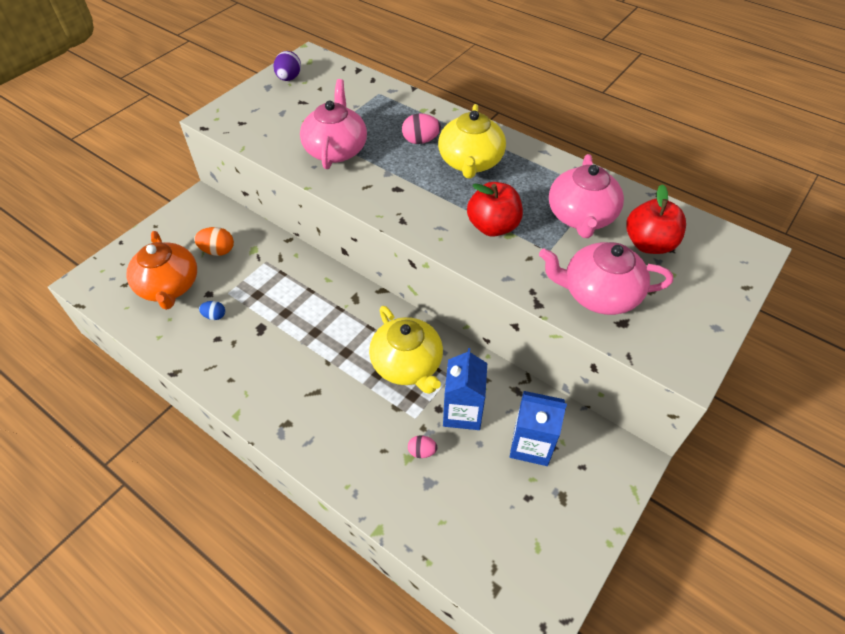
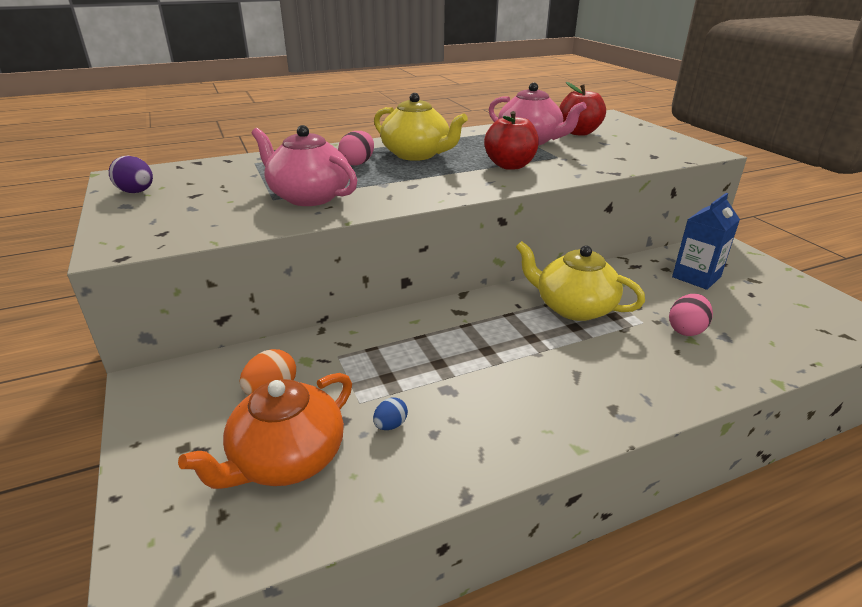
camera: 60 degrees left, 20 degrees down
orange teapot [126,231,197,310] -> orange teapot turned 120 degrees clockwise [178,373,352,489]
yellow teapot [369,306,443,394] -> yellow teapot turned 150 degrees counterclockwise [516,241,645,321]
pink egg [408,435,438,458] -> pink egg [669,294,713,336], size x1.61
blue carton [443,348,487,430] -> none
pink teapot [539,242,673,315] -> none

